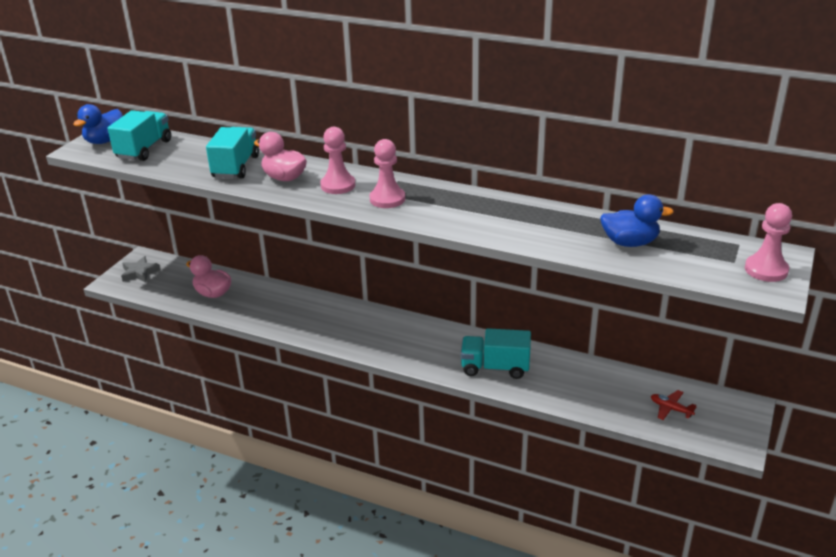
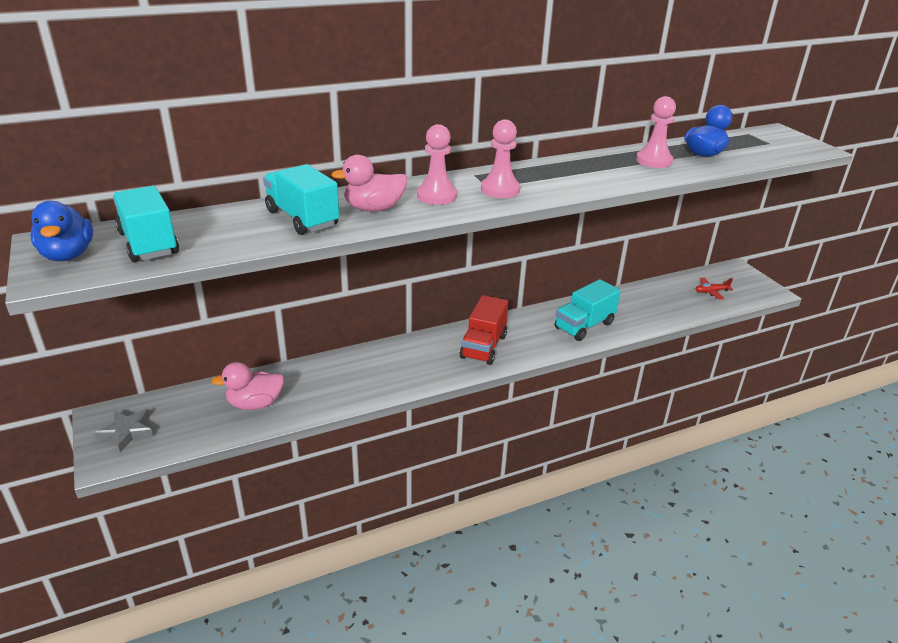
camera: 50 degrees left, 0 degrees up
pink pawn [745,203,792,282] -> pink pawn moved to [636,96,676,168]
none -> red truck [460,295,509,365]

